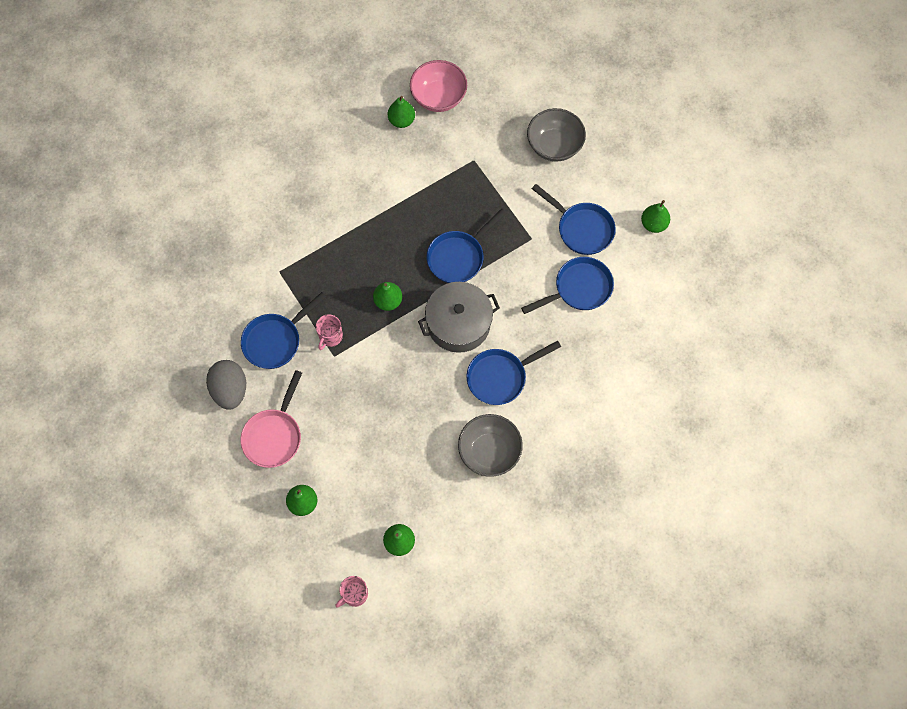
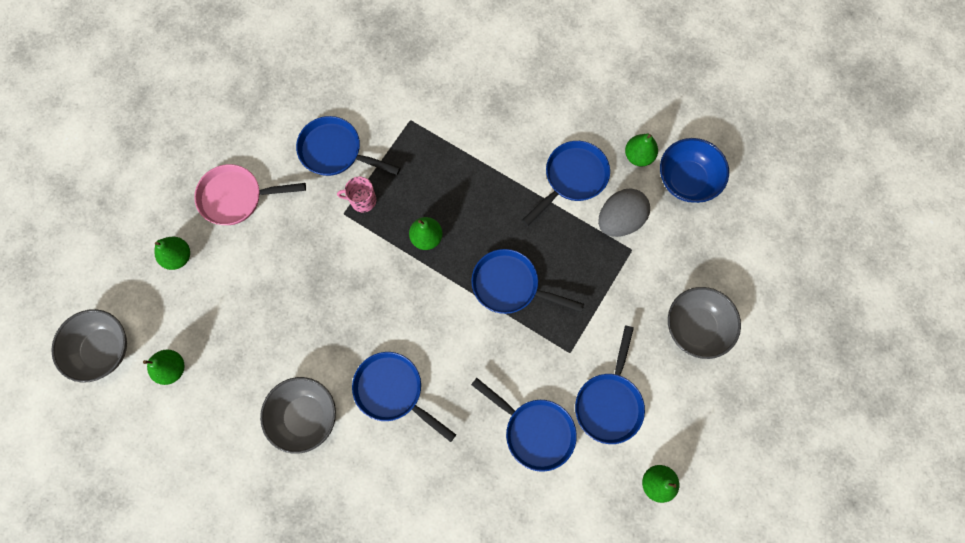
camera: 65 degrees right, 5 degrees up
grey egg [206,360,246,410] -> grey egg moved to [598,189,650,237]
pink mug [335,576,368,608] -> grey bowl [51,309,127,383]
pink bowl [410,60,467,112] -> blue bowl [660,138,729,203]
grey pot [418,282,500,353] -> none
none -> blue pan [522,141,610,226]

